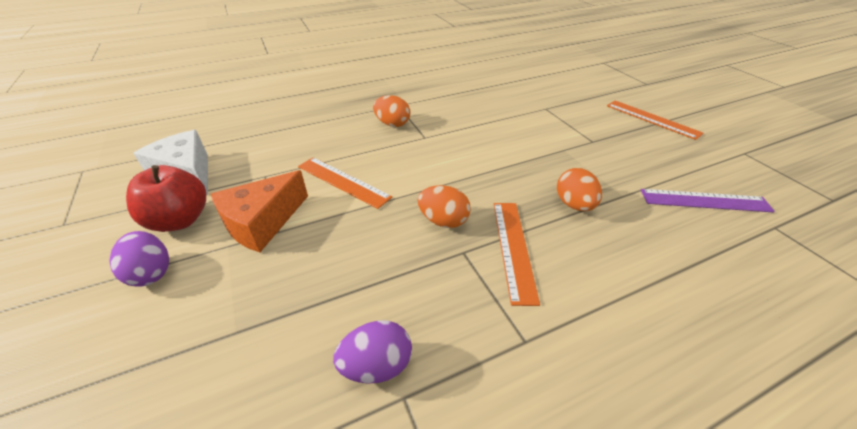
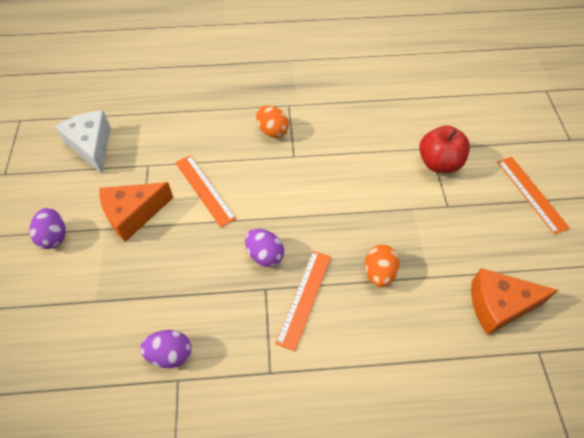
camera: 20 degrees right, 15 degrees up
red apple [126,165,206,232] -> red apple moved to [419,125,470,173]
orange egg [417,185,471,228] -> purple egg [245,229,284,267]
purple ruler [641,189,775,213] -> orange cheese [471,268,558,335]

